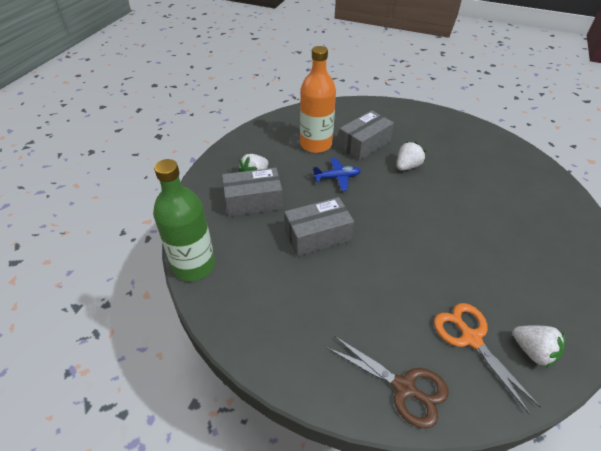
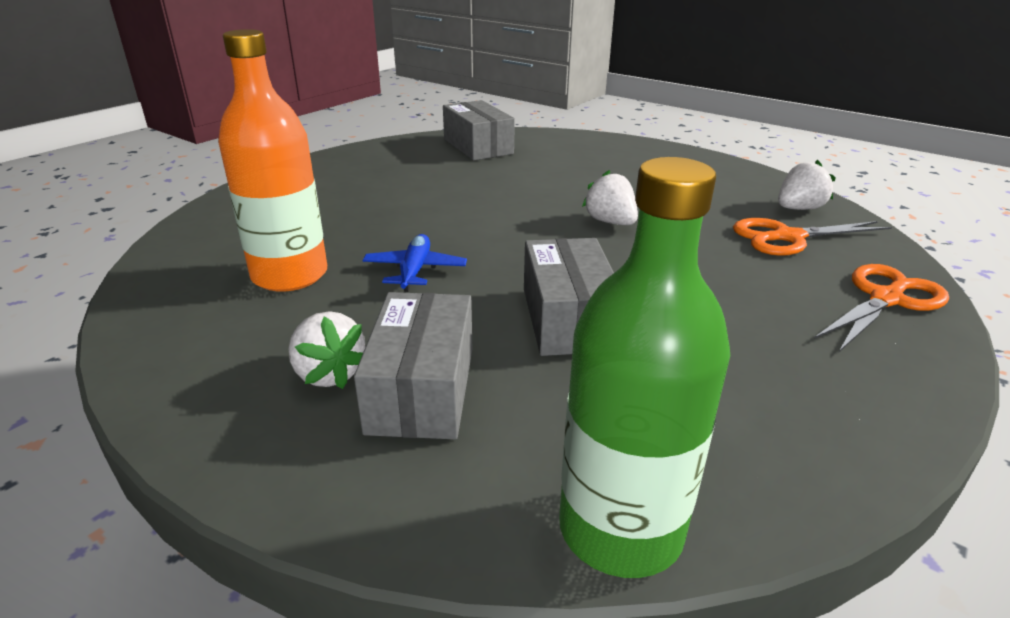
camera: 75 degrees left, 15 degrees down
brown scissors [327,336,448,428] -> orange scissors [814,264,949,352]
grey box [338,110,394,161] -> grey box moved to [443,100,515,161]
white strawberry [397,141,426,171] -> white strawberry moved to [582,170,638,225]

